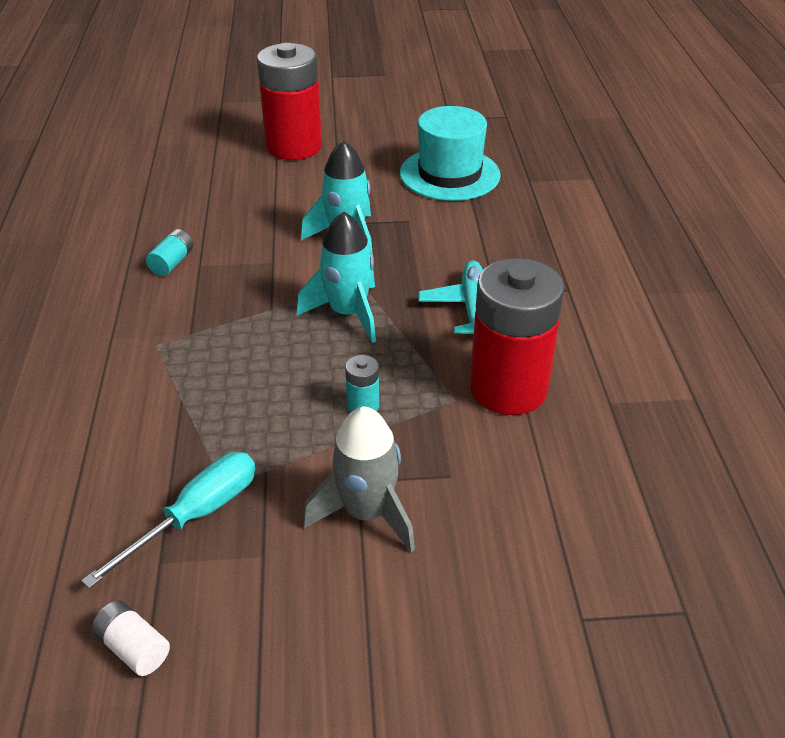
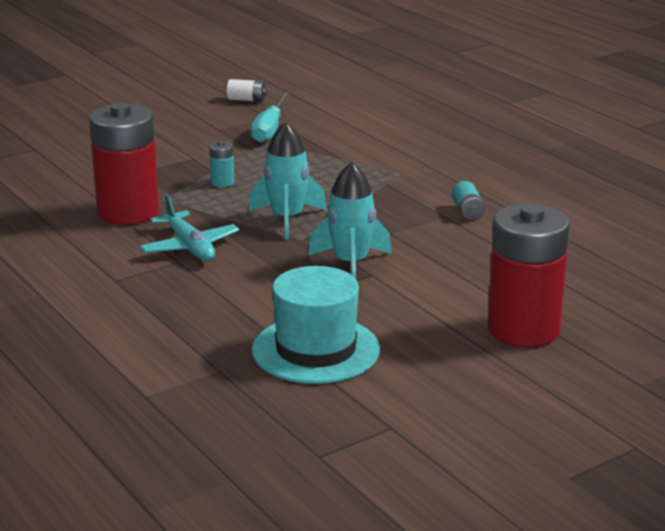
camera: 150 degrees right, 15 degrees down
grey rocket [303,406,415,552] -> none

